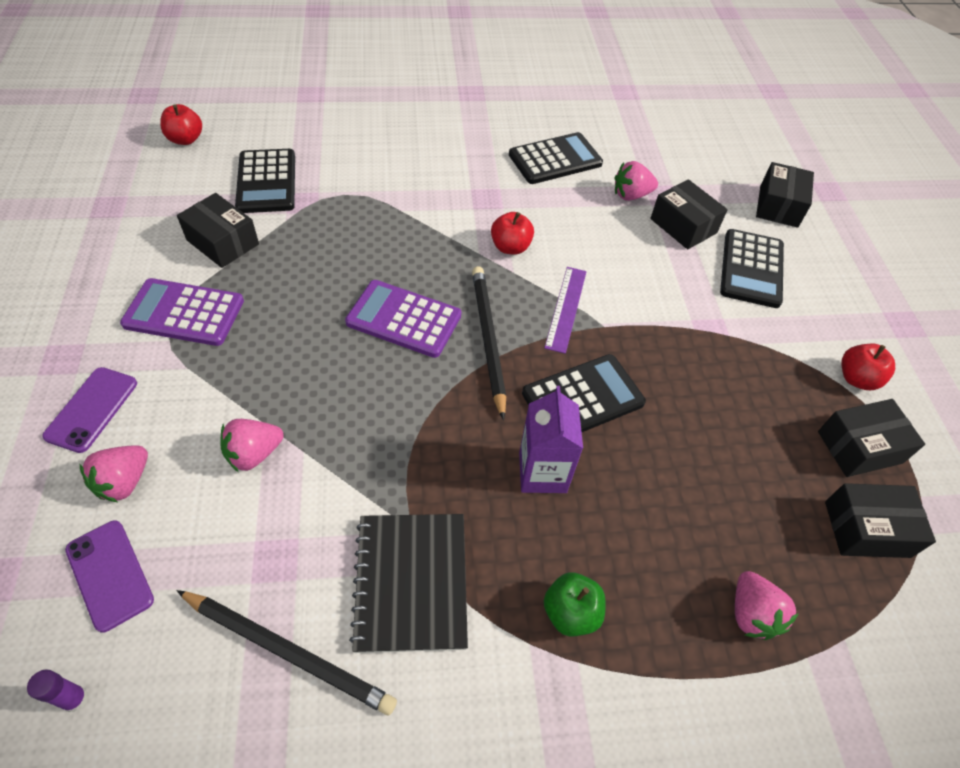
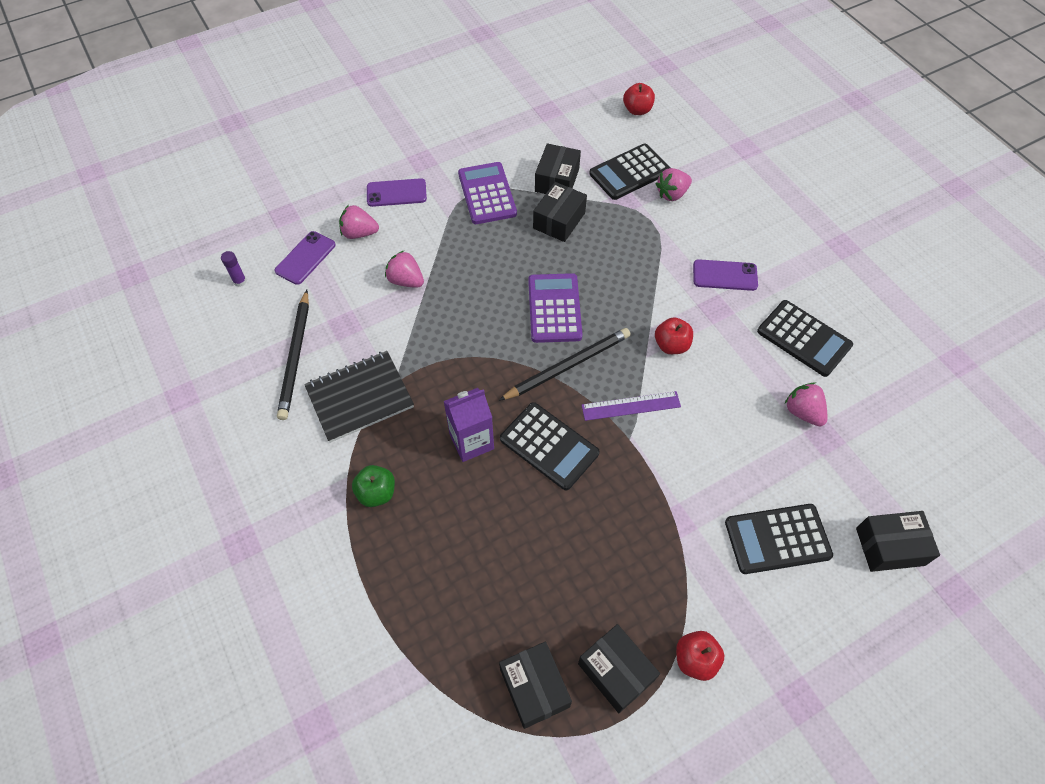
camera: 70 degrees right, 5 degrees up
black box [650,179,728,249] -> black box moved to [533,182,587,242]
pink strawberry [735,571,798,640] -> pink strawberry moved to [656,168,692,201]
none -> purple phone [693,259,758,291]

